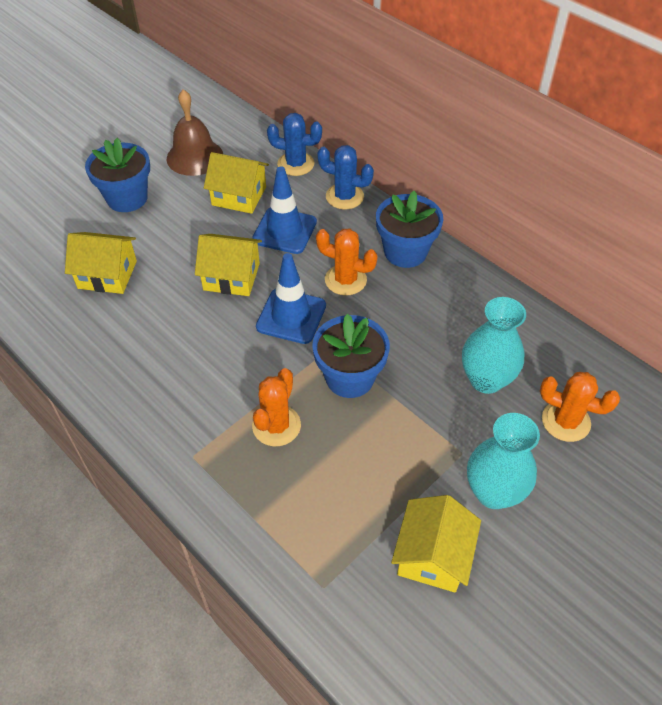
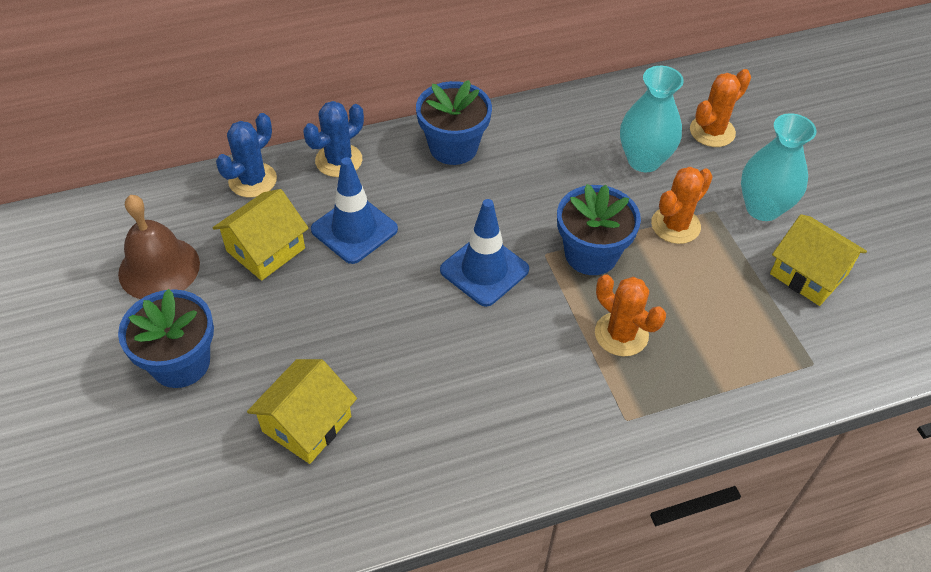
camera: 65 degrees left, 0 degrees up
yellow house [195,234,262,296] -> none
orange cactus [316,229,378,295] -> orange cactus moved to [651,167,713,244]

